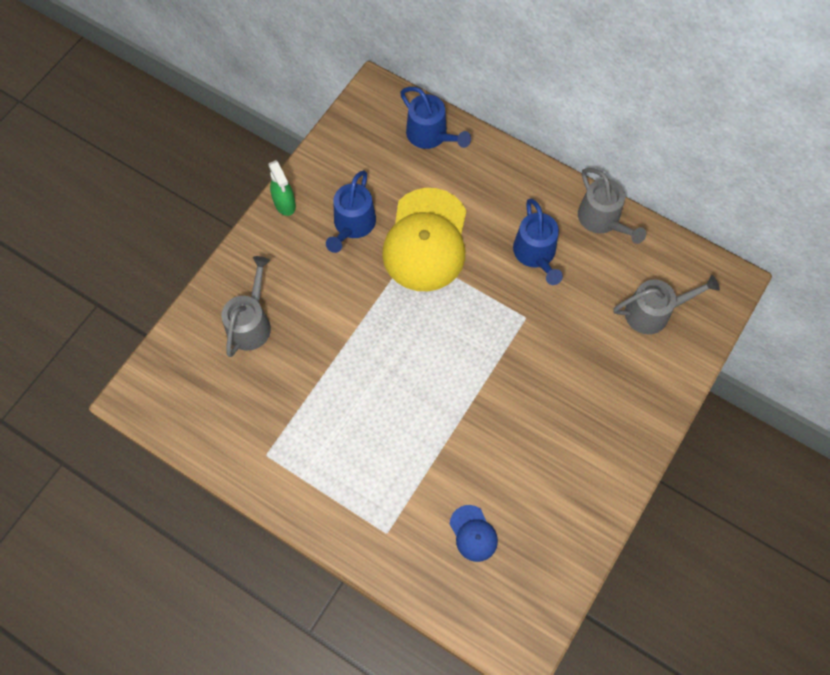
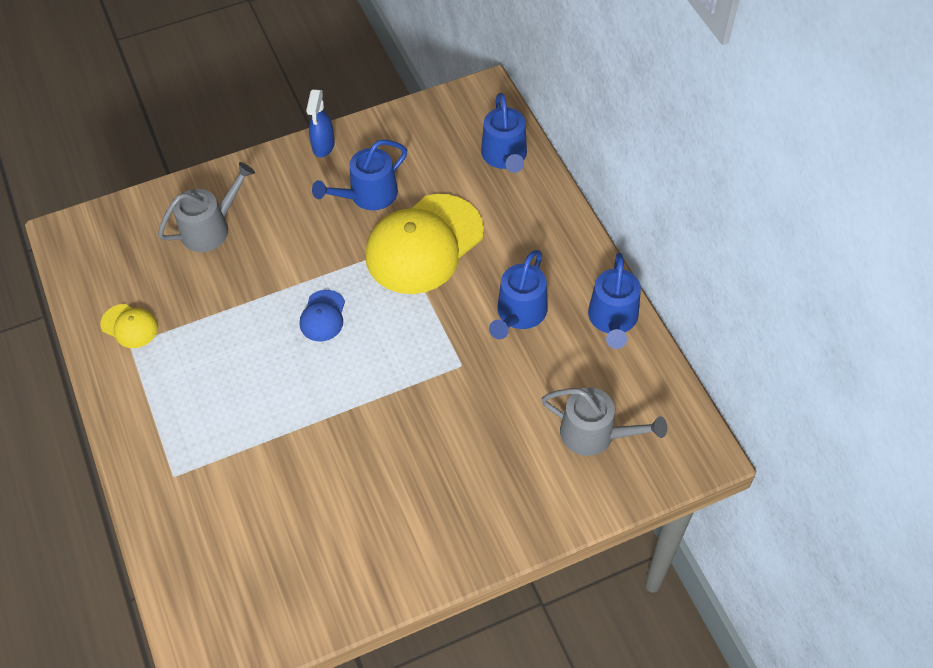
camera: 35 degrees right, 10 degrees down
green spray bottle [269,160,296,216] -> blue spray bottle [306,89,335,158]
blue cap [450,505,498,562] -> blue cap moved to [300,290,345,341]
grey watering can [578,168,646,244] -> blue watering can [588,253,641,349]
none -> yellow cap [101,304,158,348]

